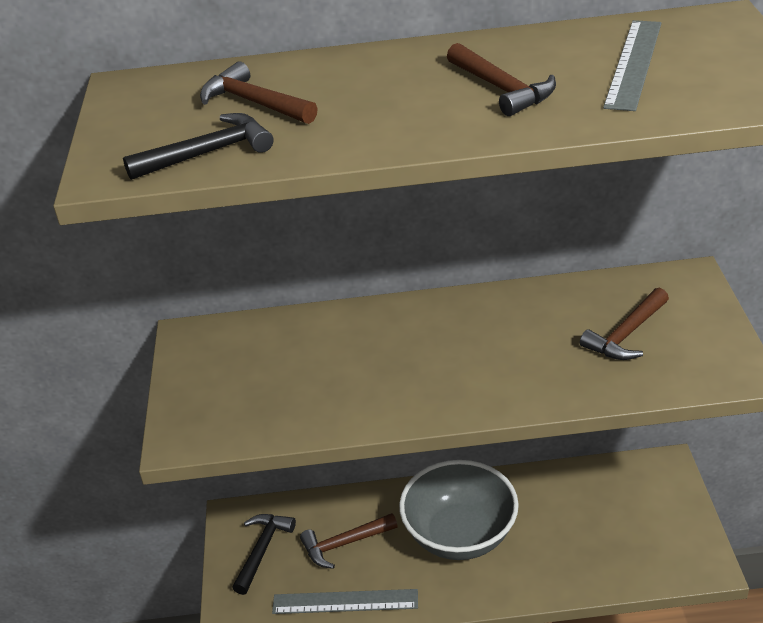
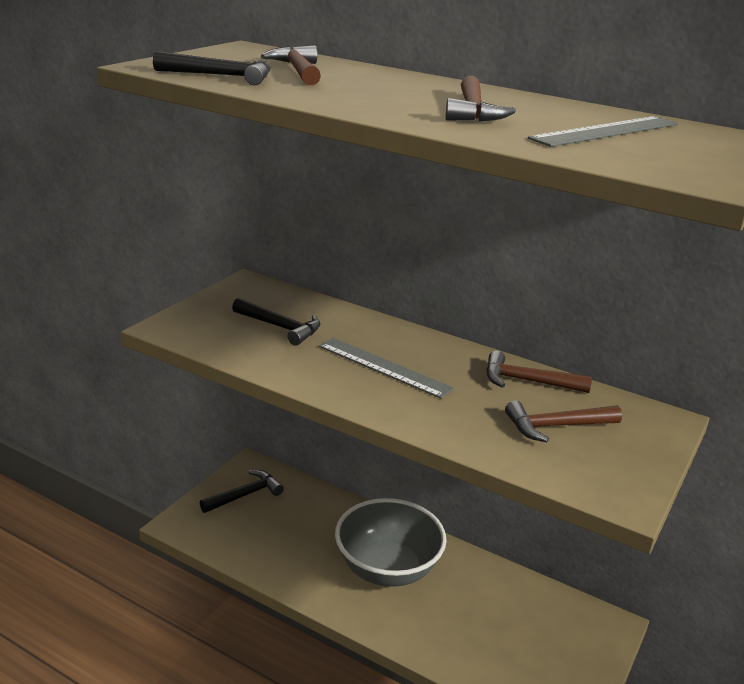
camera: 30 degrees right, 10 degrees down
grey ruler [272,589,418,614] -> grey ruler moved to [319,338,454,399]
brown hammer [300,513,398,569] -> brown hammer moved to [486,351,592,393]
none -> black hammer [232,298,320,346]

